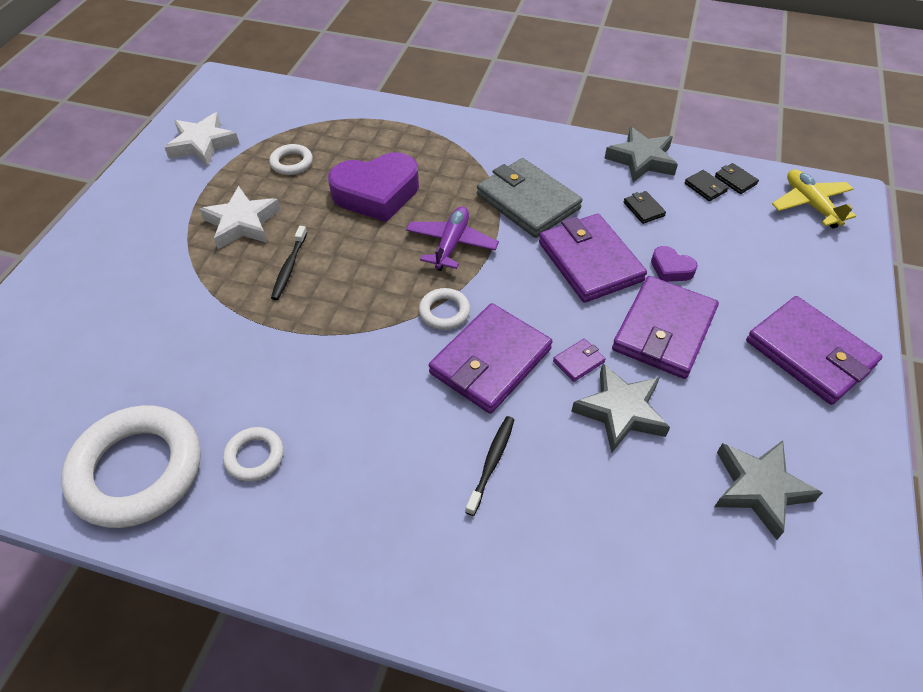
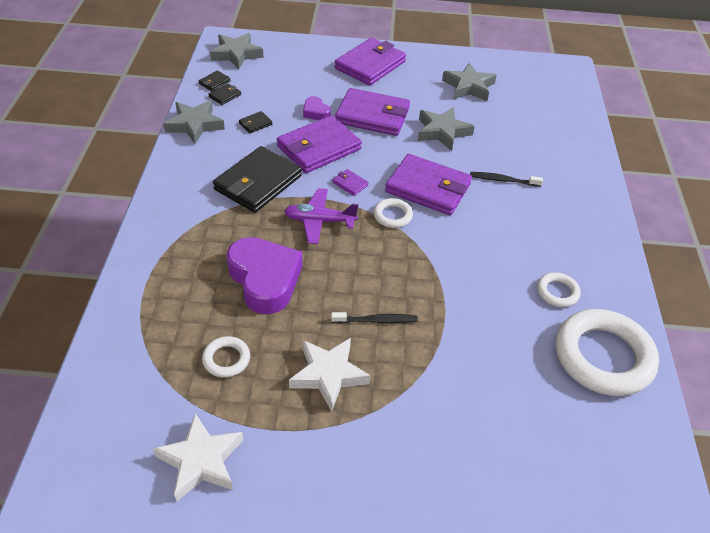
camera: 105 degrees left, 5 degrees down
grey wallet [477,158,582,238] -> black wallet [213,146,302,213]
purple wallet [553,338,606,382] -> purple wallet moved to [332,169,369,196]
purple heart [651,246,698,282] -> purple heart turned 120 degrees clockwise [303,96,331,120]
yellow plane [772,169,856,228] -> grey star [210,33,264,70]

